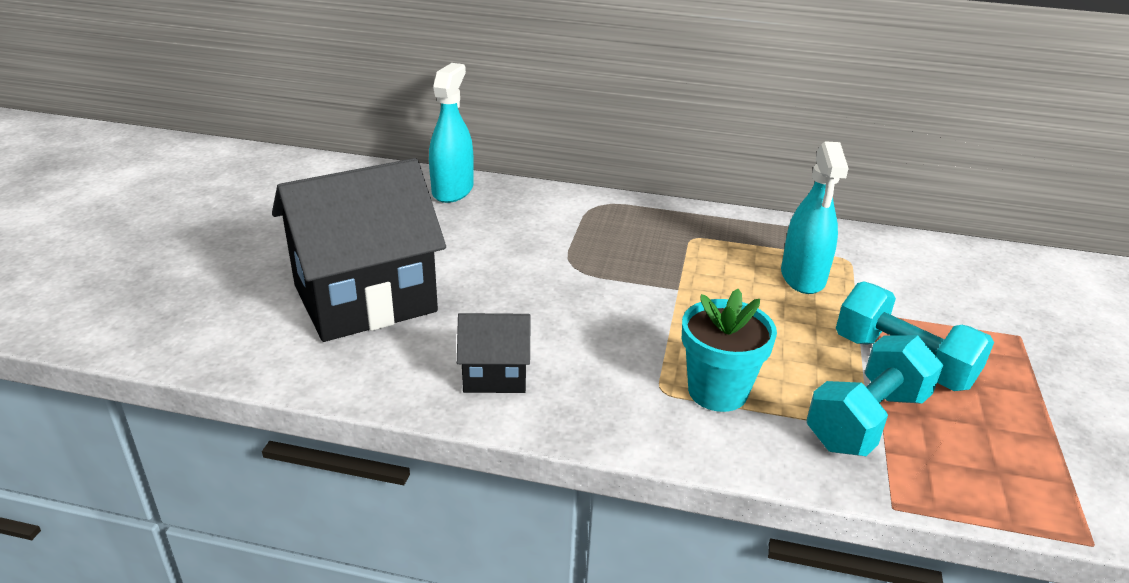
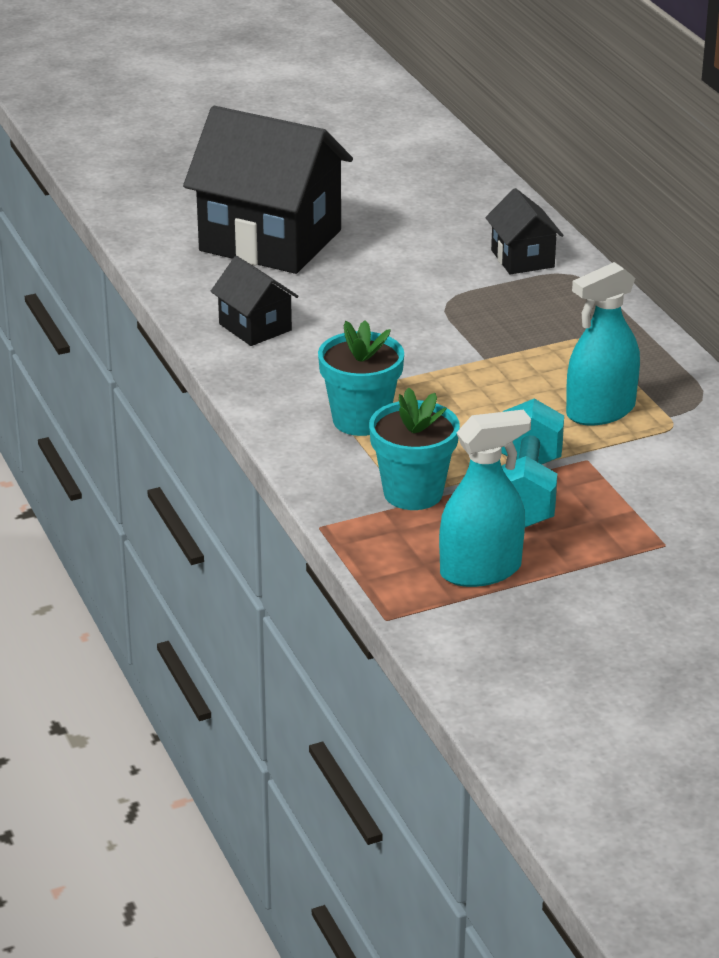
camera: 55 degrees right, 0 degrees up
turquoise spray bottle [429,63,474,203] -> turquoise spray bottle moved to [439,410,531,587]
turquoise dumbbell [806,335,943,456] -> turquoise flower pot [369,387,460,510]
none -> black house [485,188,564,274]

